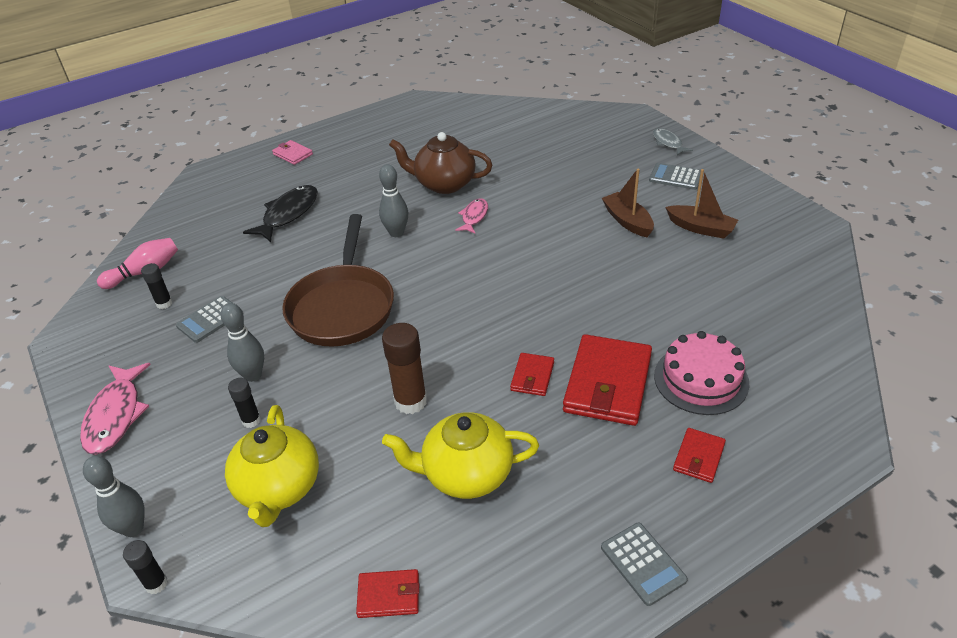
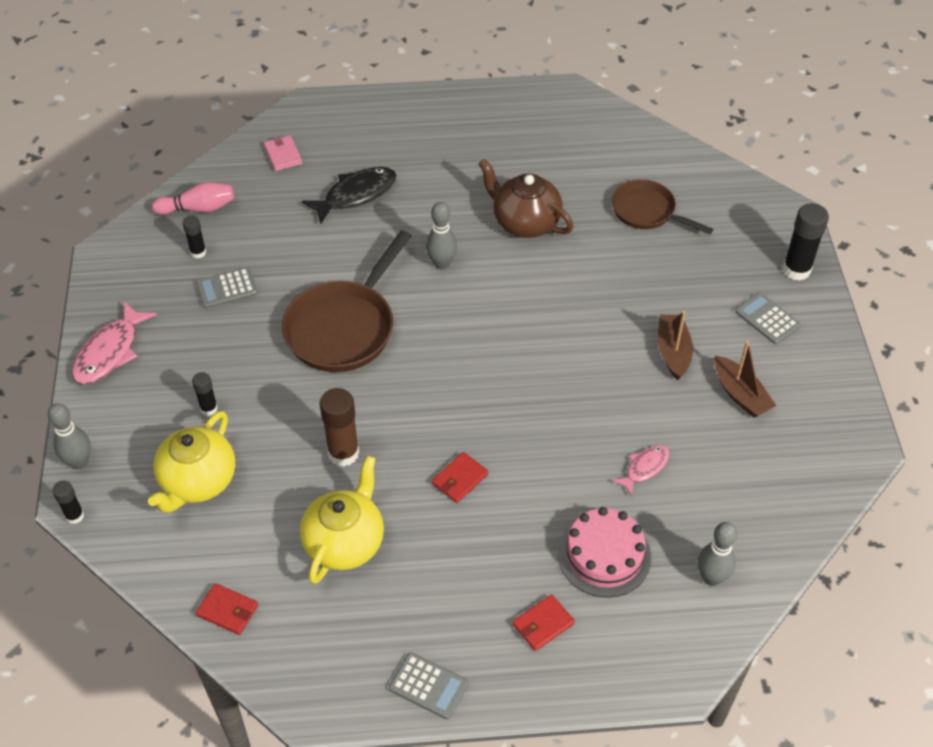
camera: 25 degrees right, 10 degrees up
grey bowling pin [221,303,264,382] -> grey bowling pin moved to [697,522,737,586]
pink wallet [272,140,313,165] -> pink wallet moved to [264,135,302,171]
yellow teapot [382,412,539,499] -> yellow teapot turned 90 degrees clockwise [300,455,384,584]
pink fish [455,198,488,234] -> pink fish moved to [612,445,670,496]
red wallet [563,334,652,426] -> none
grey calculator [601,523,688,606] -> grey calculator turned 60 degrees counterclockwise [389,652,468,719]
grey fish [653,128,693,156] -> black glue stick [783,203,829,281]
none -> brown pan [612,179,713,235]

